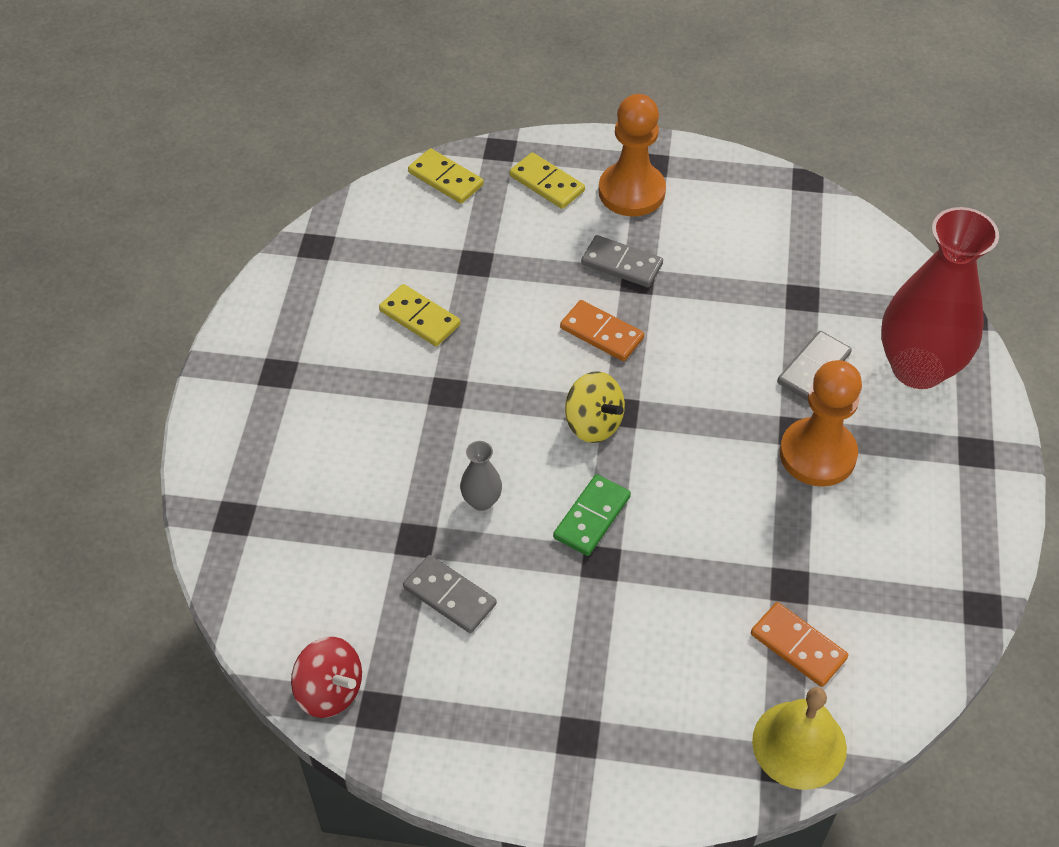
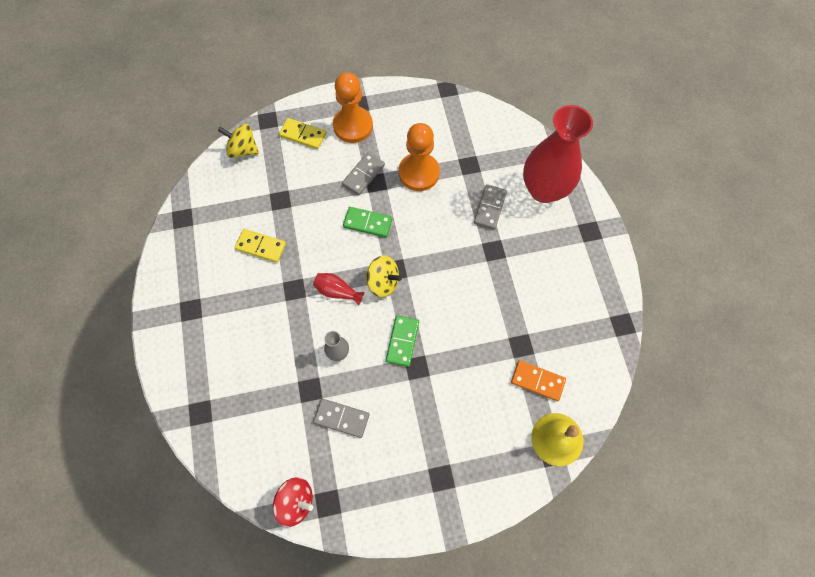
camera: 20 degrees left, 15 degrees up
yellow domino [408,148,484,204] -> yellow spinning top [218,124,259,158]
orange domino [560,300,644,361] -> green domino [343,207,392,238]
grey domino [581,235,663,287] -> grey domino turned 60 degrees counterclockwise [342,152,385,195]
orange pawn [780,360,862,487] -> orange pawn moved to [399,123,440,191]
none -> red vase [313,273,365,305]

